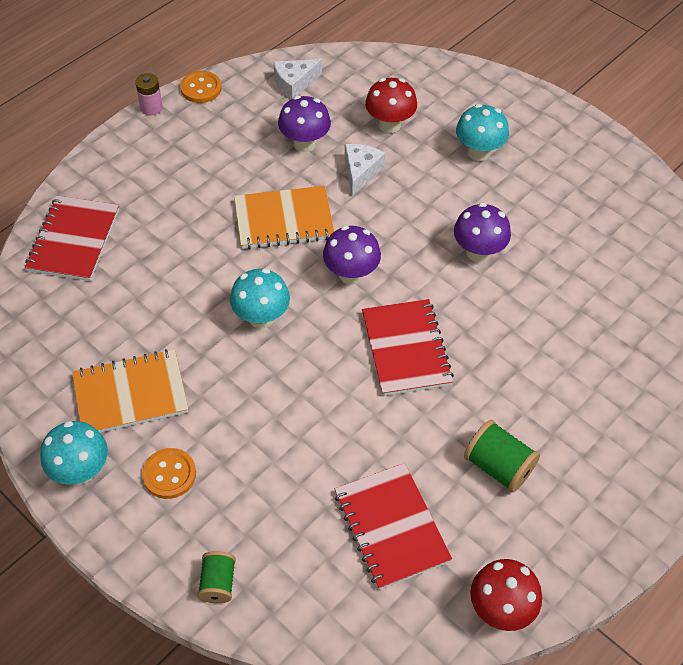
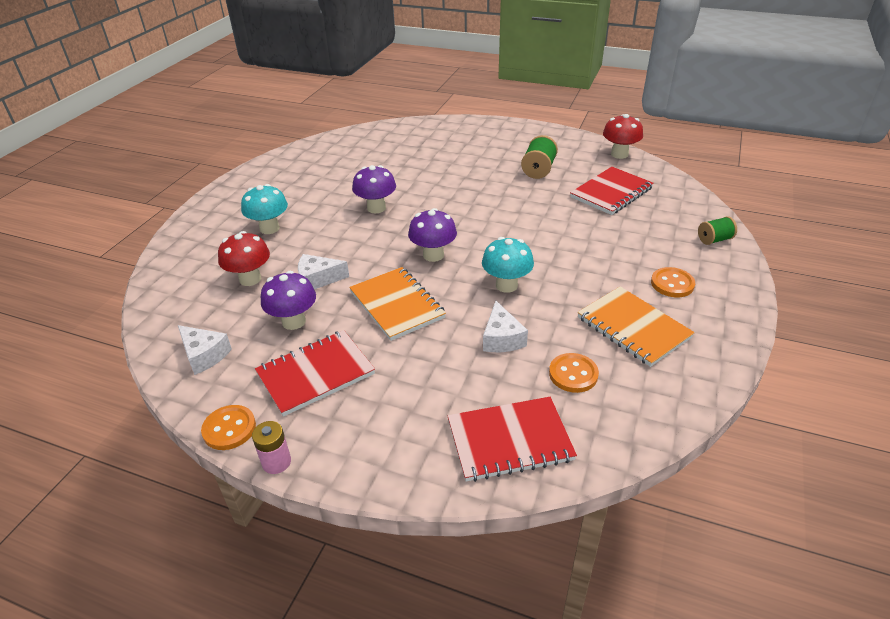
camera: 110 degrees left, 15 degrees down
turquoise mushroom [40,421,108,485] -> none
red notebook [362,299,454,396] -> red notebook moved to [255,330,375,417]
none -> white cheese [483,301,528,352]
none -> orange button [549,353,599,393]

